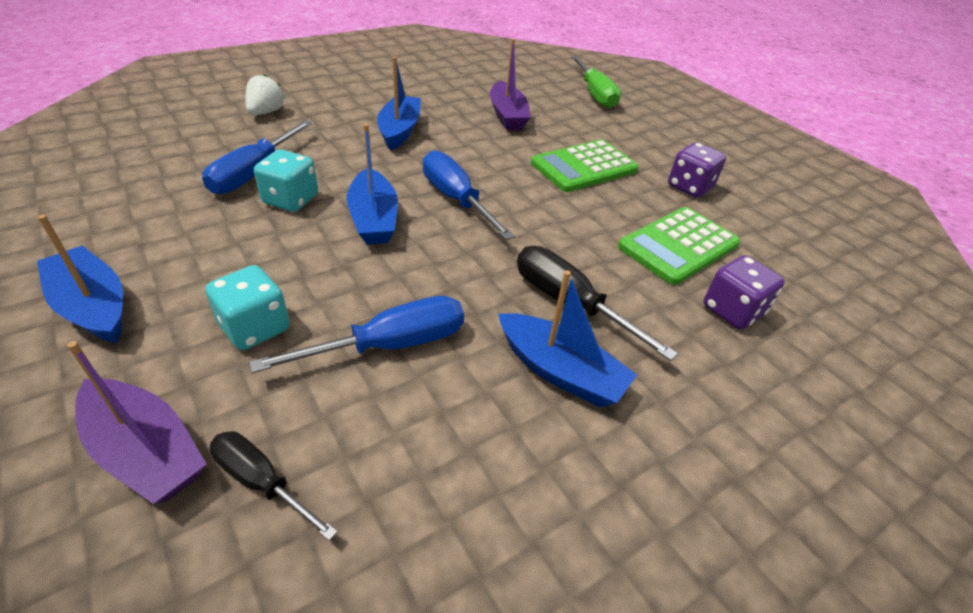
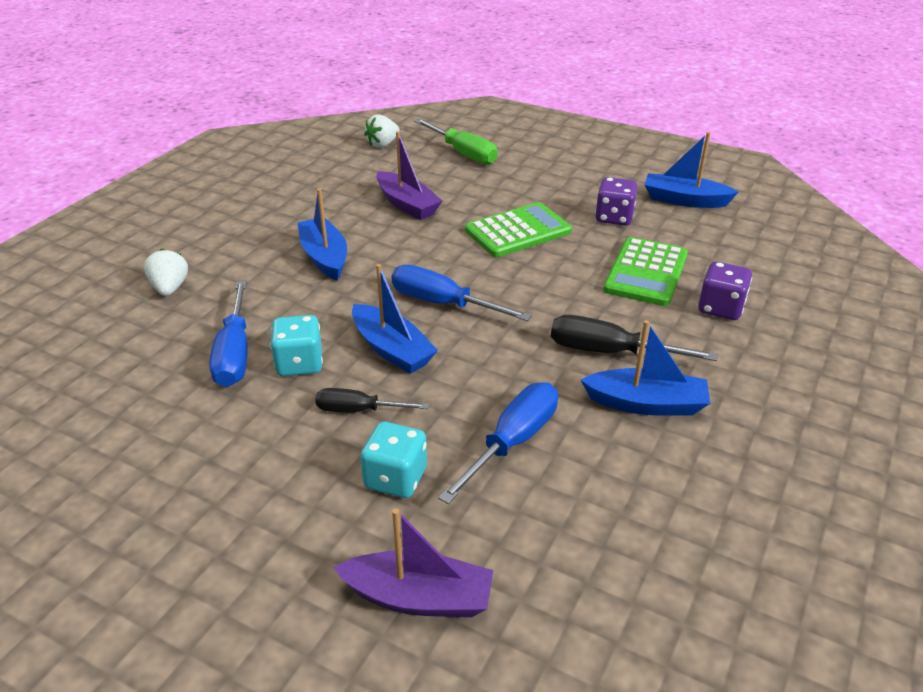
camera: 25 degrees left, 5 degrees down
blue boat [37,215,123,343] -> blue boat moved to [645,132,738,208]
black screwdriver [210,431,338,541] -> black screwdriver moved to [315,388,429,412]
green calculator [531,140,639,192] -> green calculator turned 150 degrees counterclockwise [465,202,572,257]
none -> white strawberry [364,114,400,148]

